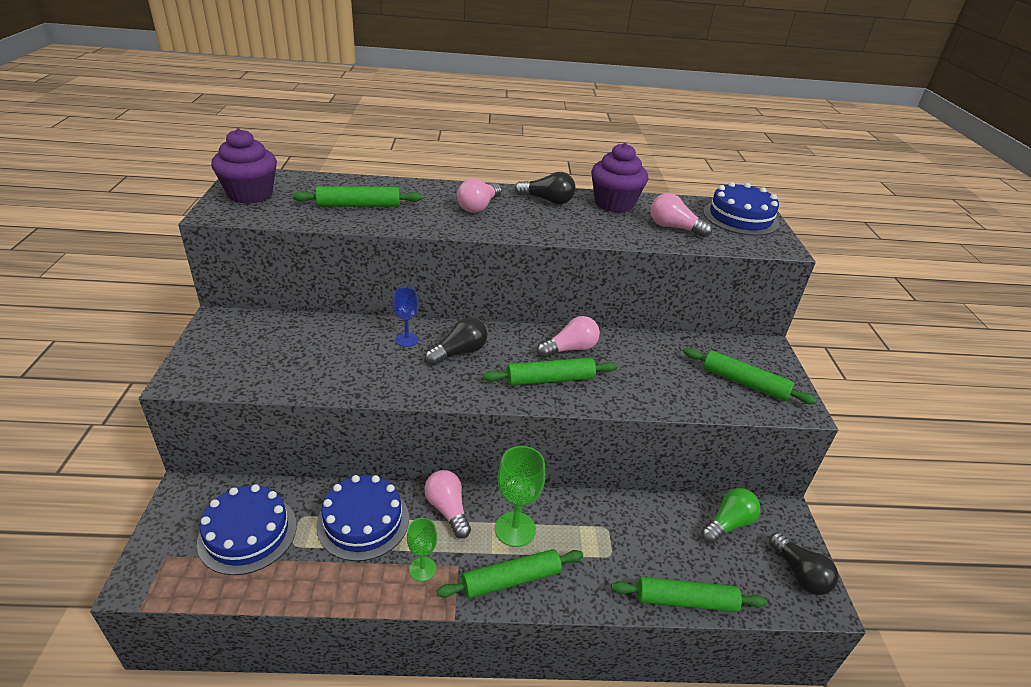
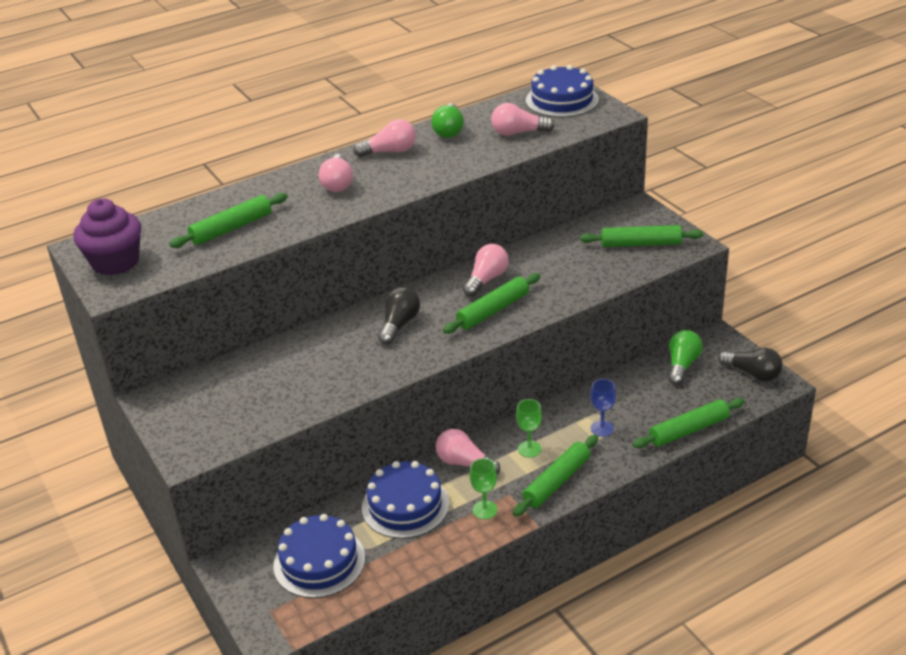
camera: 25 degrees left, 0 degrees up
blue goblet [393,287,419,347] -> blue goblet moved to [590,379,616,437]
green goblet [495,446,545,547] -> green goblet [516,399,542,458], size x0.61
black light bulb [515,172,576,204] -> pink light bulb [353,119,416,157]
purple cupcake [591,143,648,213] -> green light bulb [431,103,464,138]

